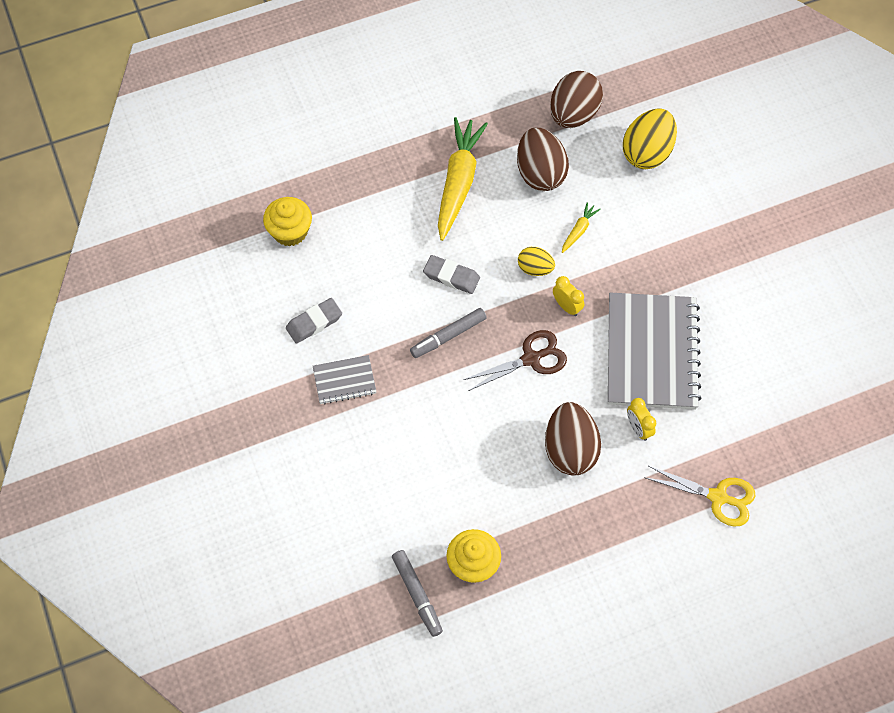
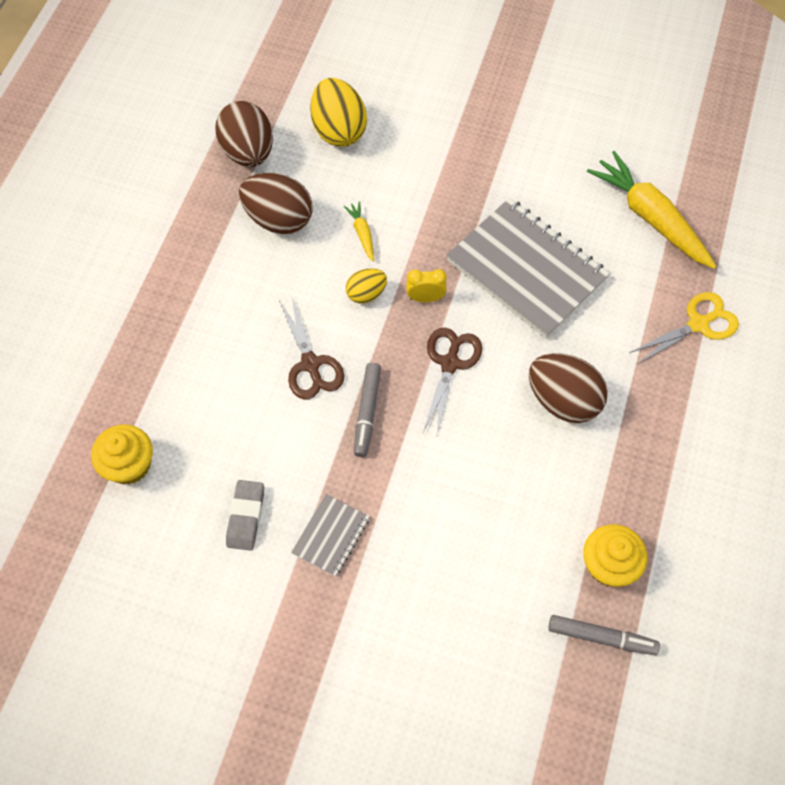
camera: 50 degrees left, 0 degrees up
grey eraser [423,255,480,294] -> brown scissors [279,297,344,399]
yellow carrot [438,117,488,241] -> yellow carrot moved to [587,151,717,269]
yellow clock [627,398,656,441] -> none

